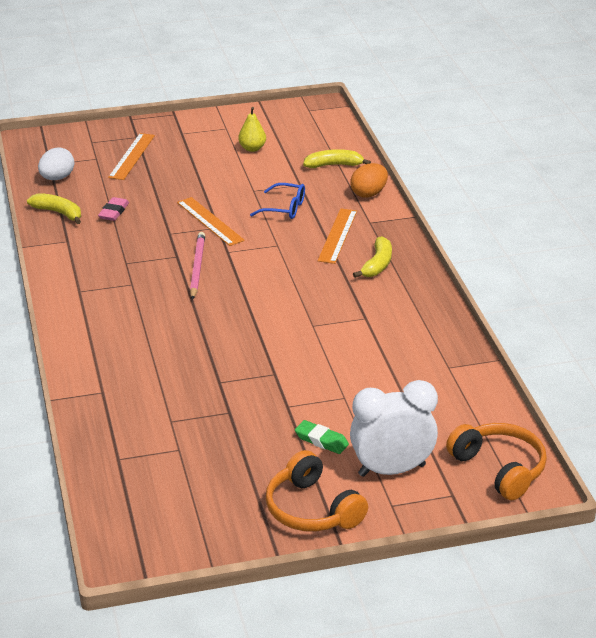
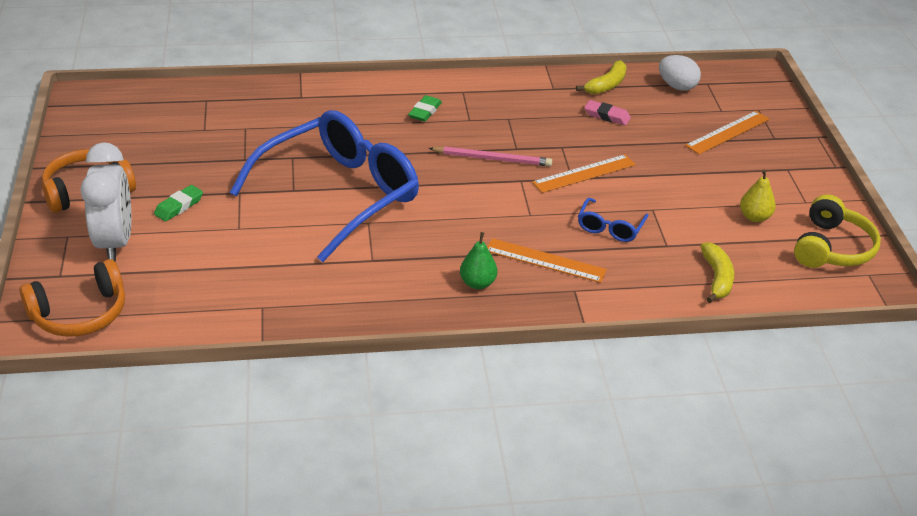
camera: 95 degrees right, 5 degrees up
orange ruler [108,133,155,180] -> orange ruler turned 60 degrees counterclockwise [685,111,769,154]
orange egg [350,163,388,198] -> none
yellow banana [353,236,392,278] -> green pear [460,232,497,289]
none -> blue glasses [230,110,419,262]
none -> green eraser [408,95,442,122]
none -> yellow headphones [794,194,881,268]

